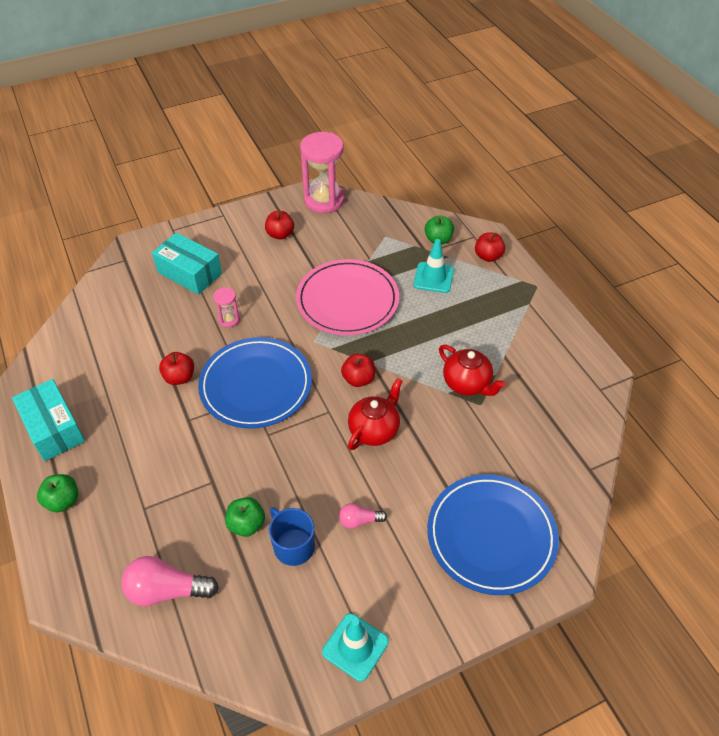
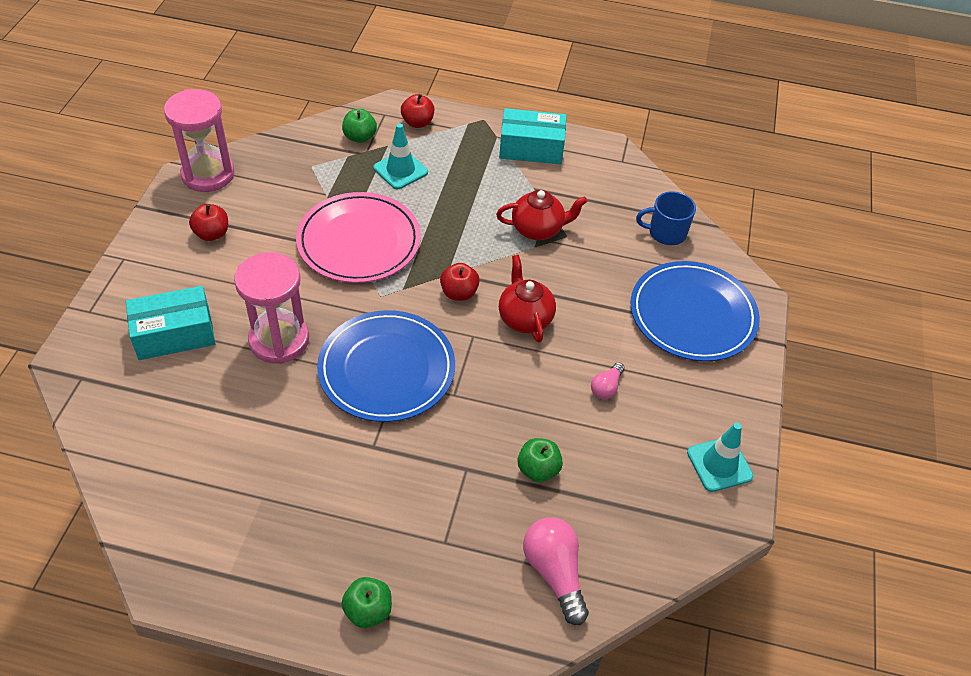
camera: 55 degrees left, 0 degrees up
turquoise box [12,379,85,461] -> turquoise box moved to [499,108,566,164]
pink light bulb [121,556,219,606] -> pink light bulb turned 120 degrees clockwise [523,517,589,625]
red apple [159,352,194,385] -> none
pink hourglass [213,287,240,328] -> pink hourglass [234,252,309,364], size x2.15
blue mug [269,507,315,566] -> blue mug moved to [636,191,696,245]

